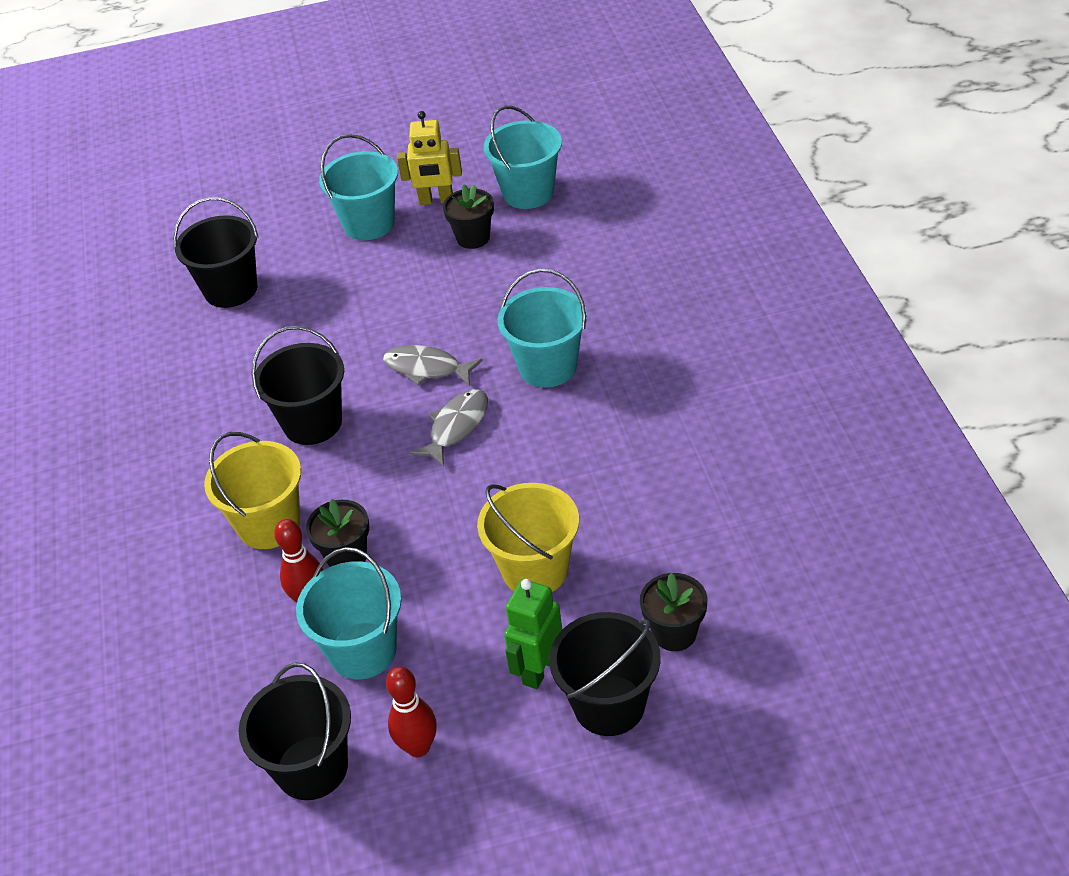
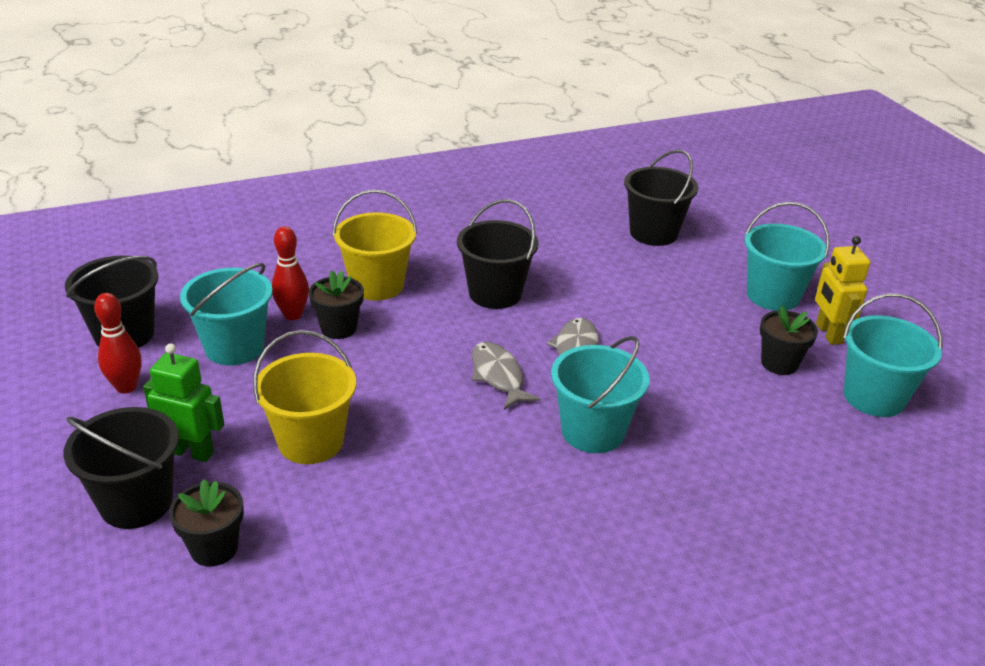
camera: 75 degrees right, 10 degrees down
grey fish [410,389,488,467] -> grey fish turned 135 degrees counterclockwise [472,342,540,410]

